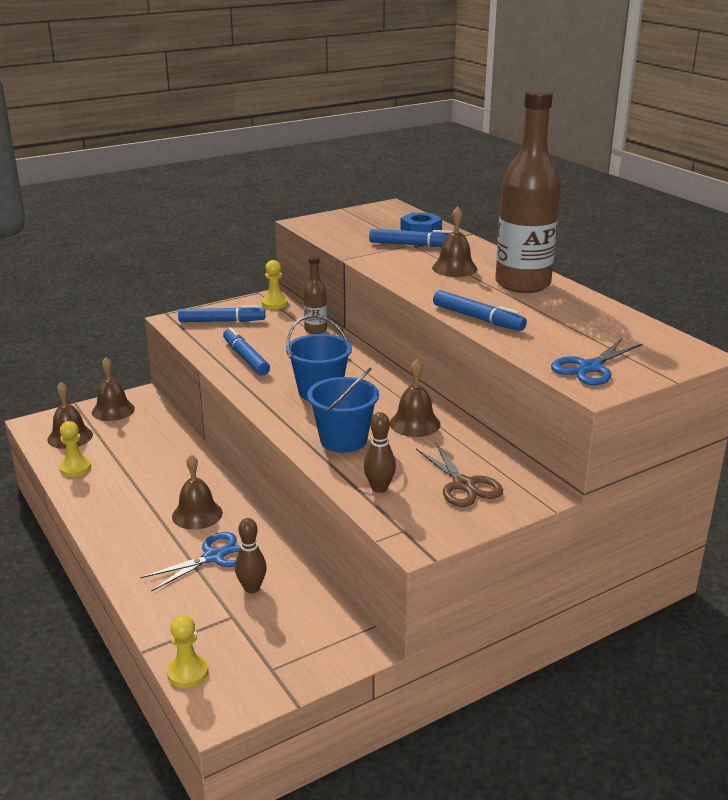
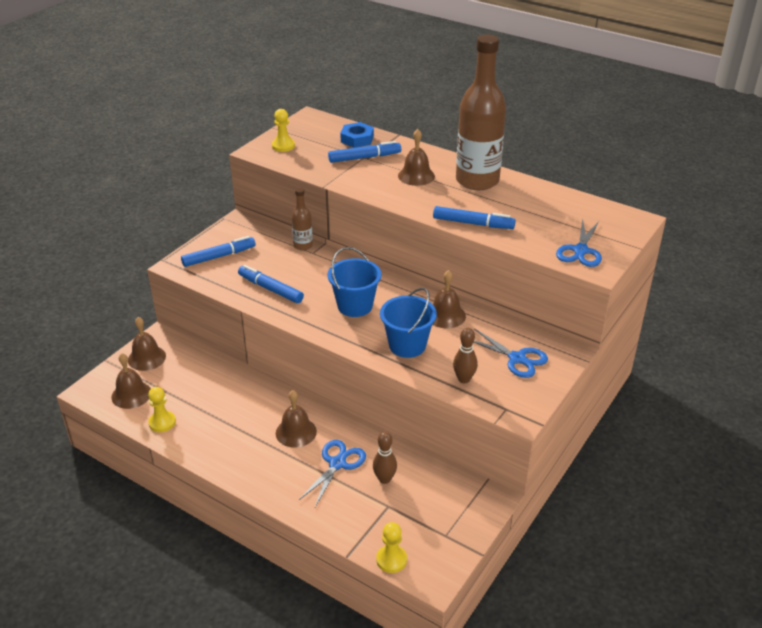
camera: 25 degrees left, 10 degrees up
yellow pawn [262,260,288,309] -> yellow pawn moved to [272,109,295,152]
brown scissors [416,443,503,507] -> blue scissors [474,328,548,378]

